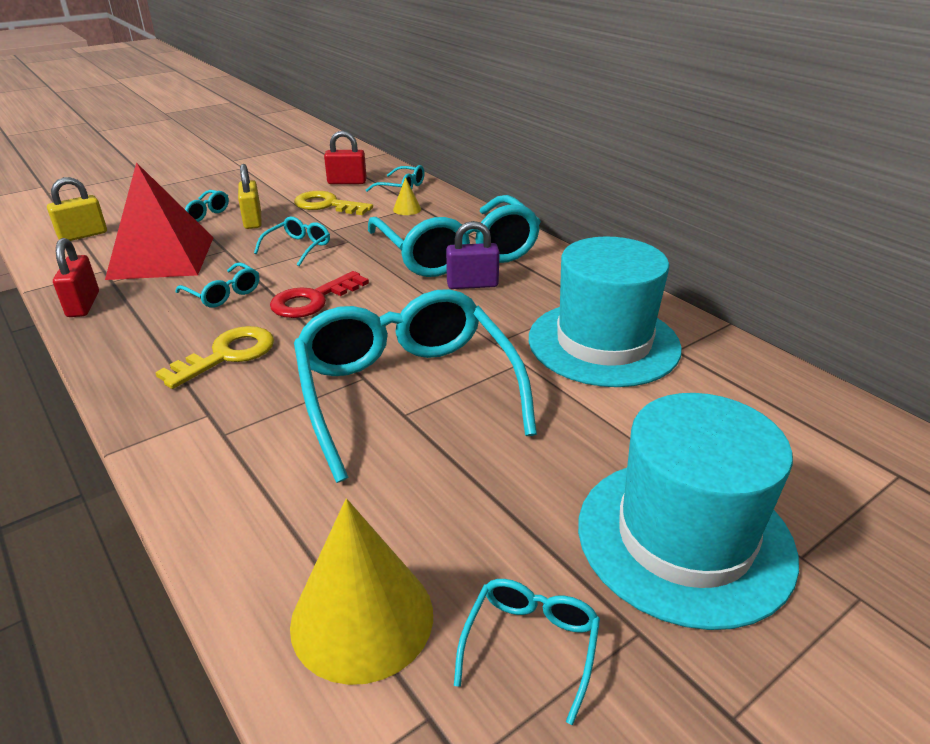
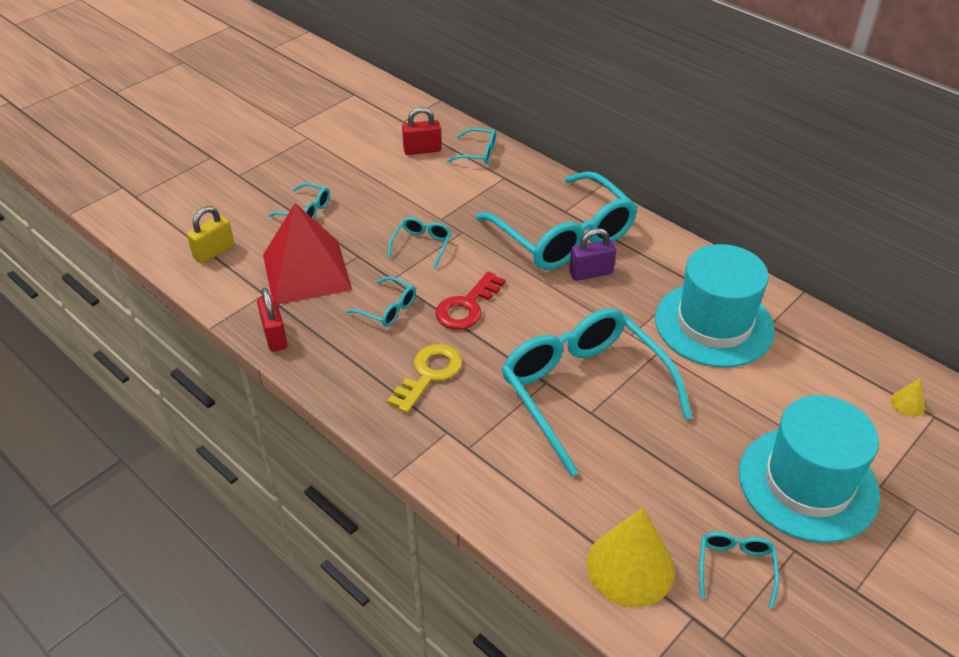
camera: 10 degrees left, 10 degrees up
yellow padlock [238,164,262,229] -> none
yellow key [294,191,373,215] -> none
yellow cone [393,177,421,215] -> yellow cone moved to [891,378,925,417]

